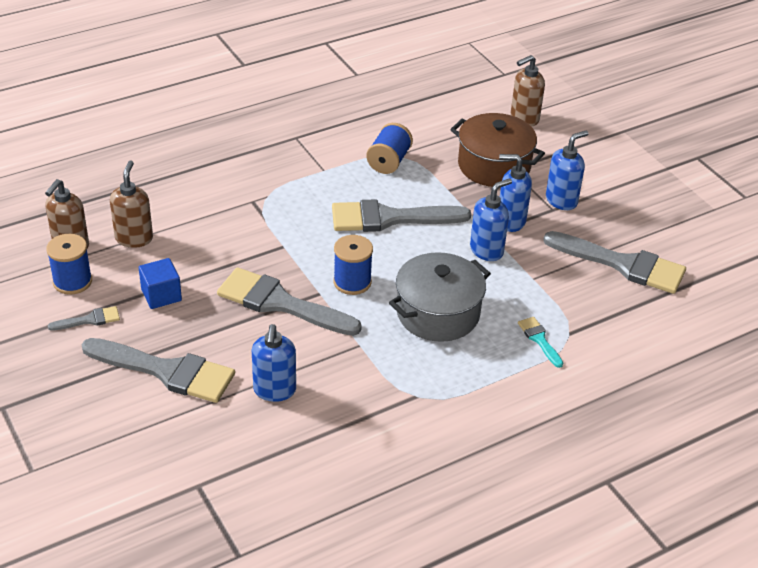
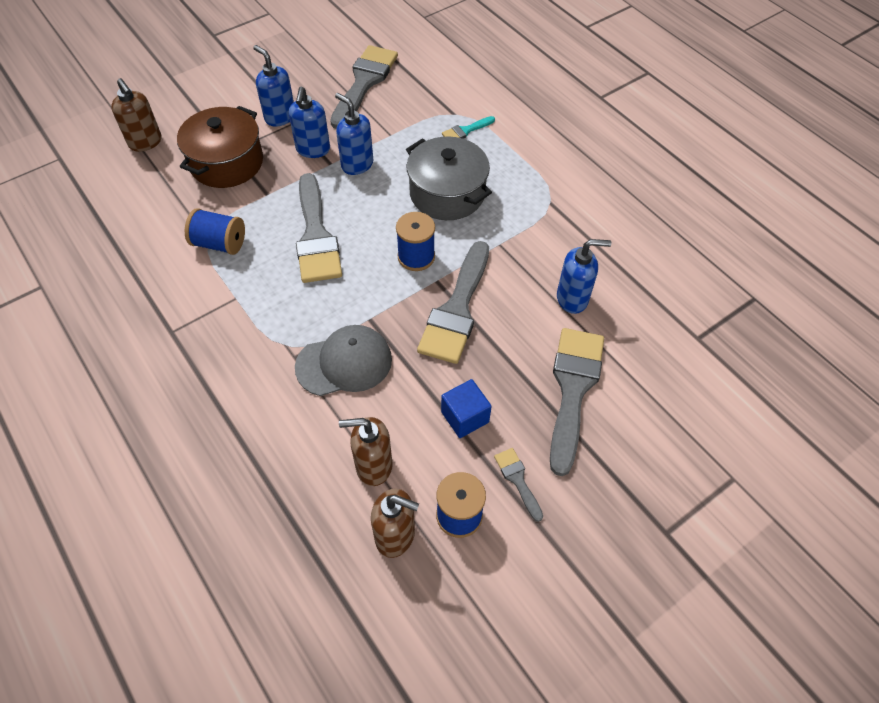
camera: 95 degrees left, 15 degrees up
none -> grey cap [295,325,392,396]

